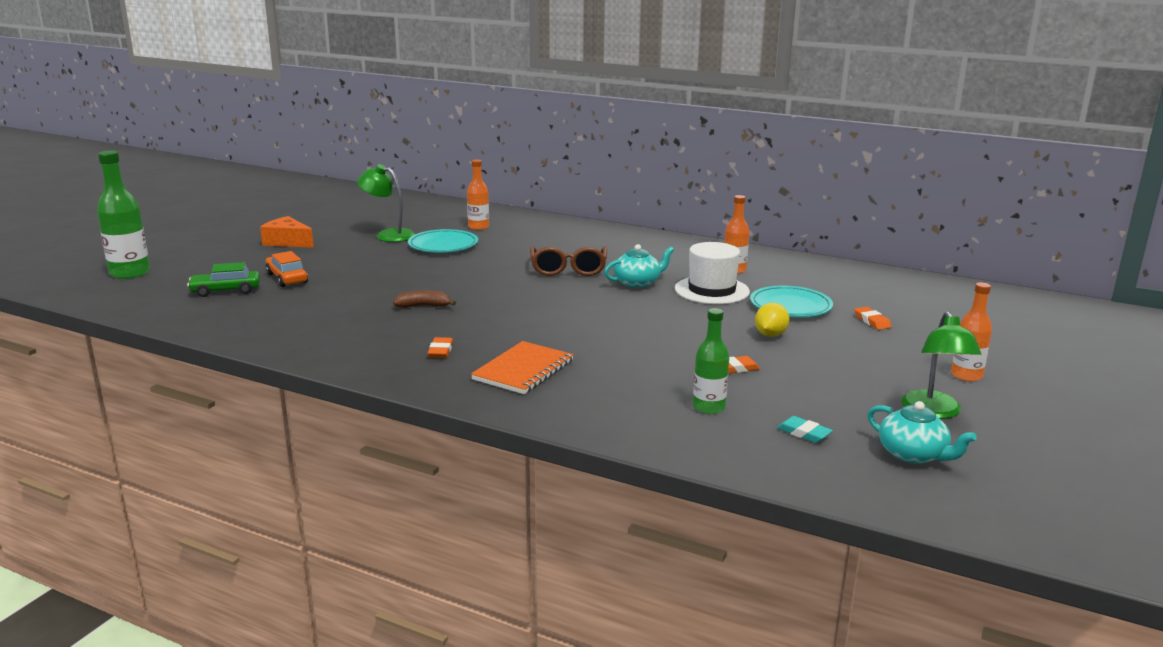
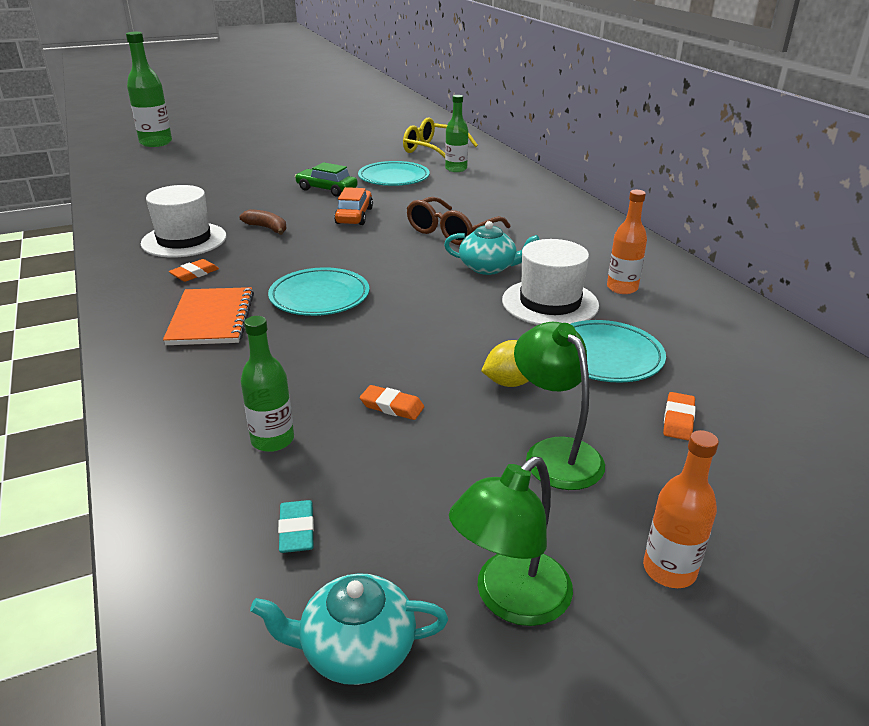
camera: 40 degrees right, 10 degrees up
green car [187,262,260,297] -> green car moved to [295,162,358,197]
orange cheese [260,216,314,248] -> none
orange car [265,251,308,287] -> orange car moved to [334,187,373,225]
green lamp [357,164,415,242] -> green lamp moved to [514,322,605,490]
orange bottle [467,159,489,230] -> green bottle [445,95,468,172]
orange notebook [471,341,574,394] -> orange notebook turned 75 degrees counterclockwise [163,287,254,345]
turquoise teapot [867,401,977,464] -> turquoise teapot turned 90 degrees clockwise [250,573,448,685]
none -> white hat [141,185,226,258]
none -> turquoise plate [268,267,369,316]
none -> yellow glasses [403,117,478,158]

